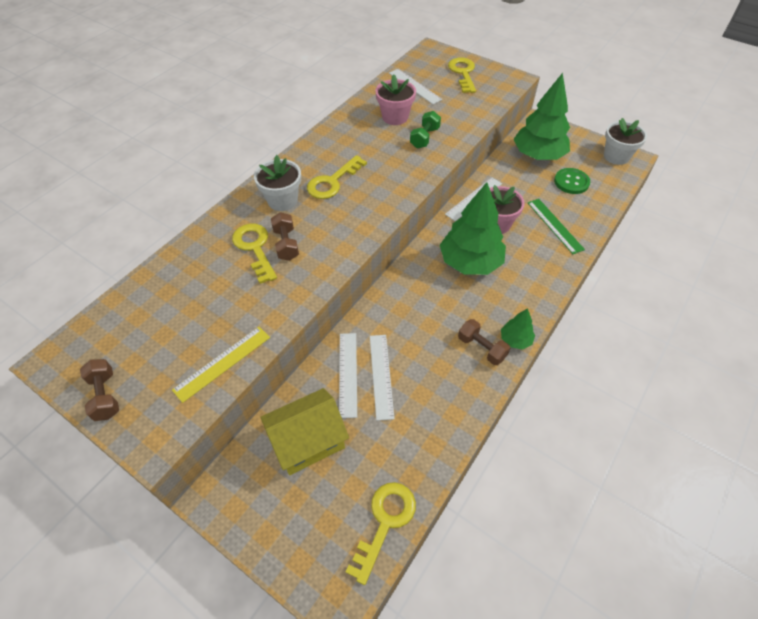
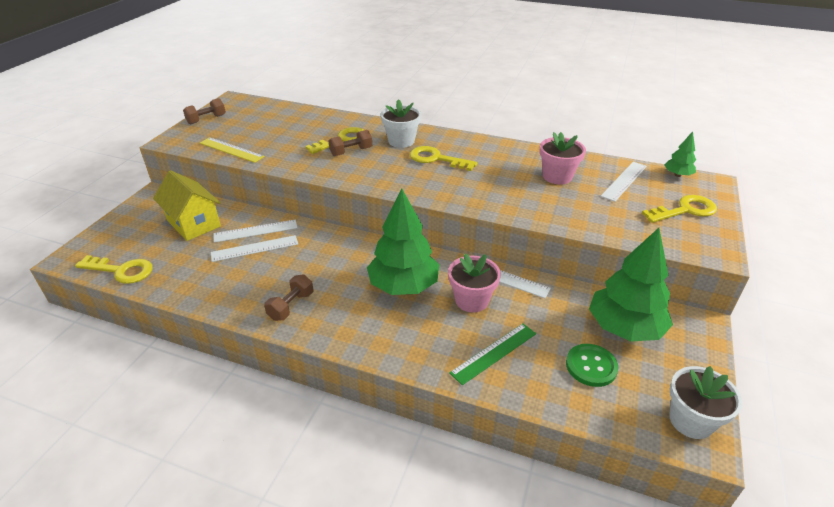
camera: 75 degrees right, 15 degrees down
green dumbbell [410,111,441,148] -> none
green tree [501,308,535,350] -> green tree moved to [665,132,696,177]

